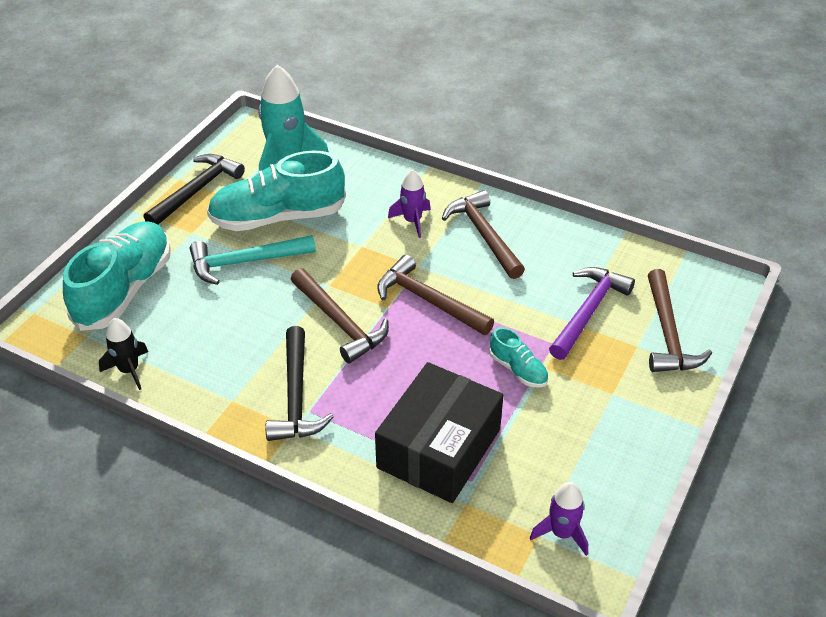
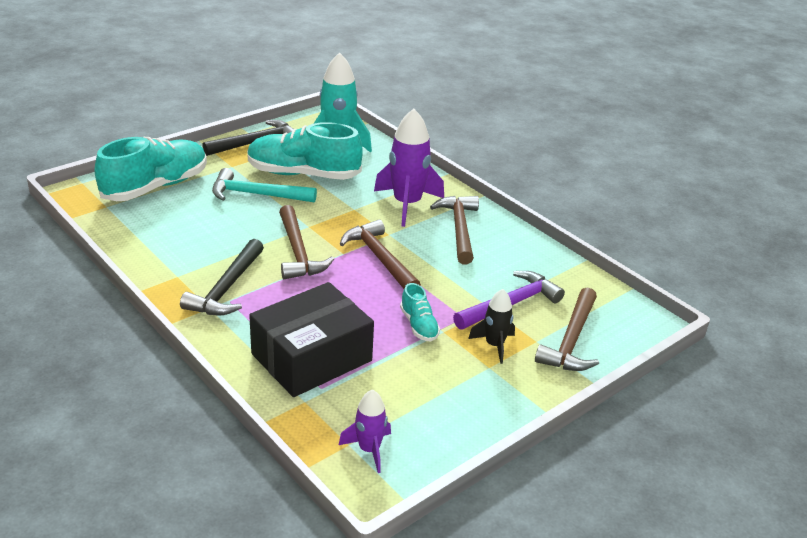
camera: 20 degrees right, 10 degrees down
black rocket [99,318,148,390] -> black rocket moved to [468,289,515,364]
purple rocket [388,169,431,238] -> purple rocket [374,109,444,227], size x1.82

